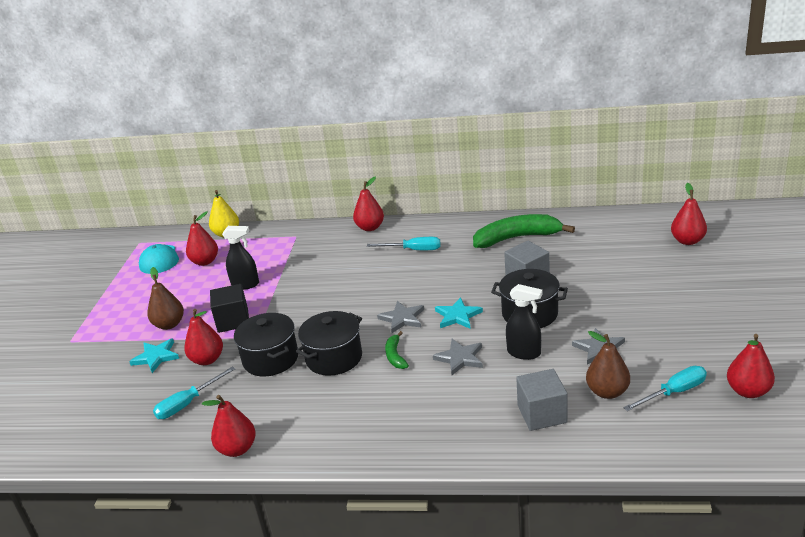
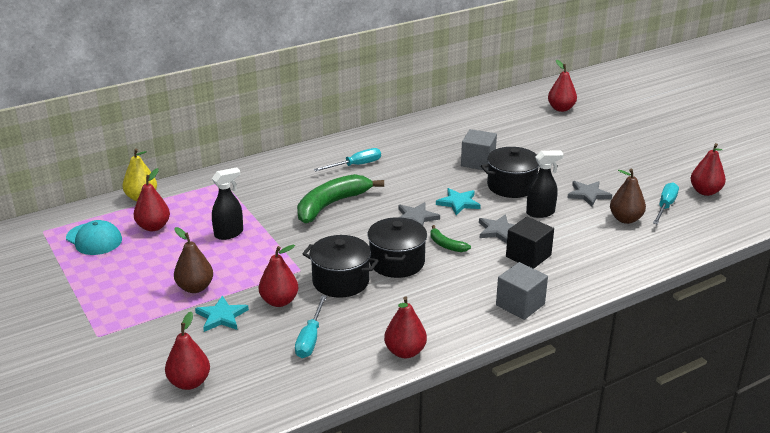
camera: 40 degrees left, 0 degrees up
black cube [210,284,249,333] -> black cube moved to [506,217,554,269]
red pear [353,176,384,231] -> red pear moved to [165,312,210,390]
green banana [473,214,575,248] -> green banana moved to [297,174,384,223]
grey cube [516,369,568,431] -> grey cube moved to [496,262,548,320]

